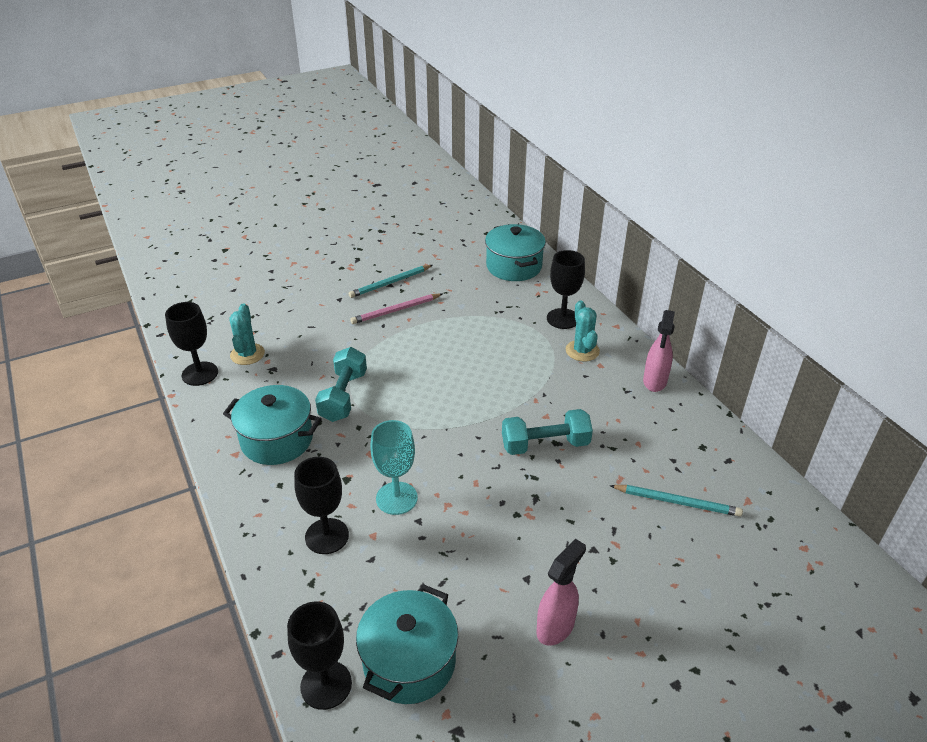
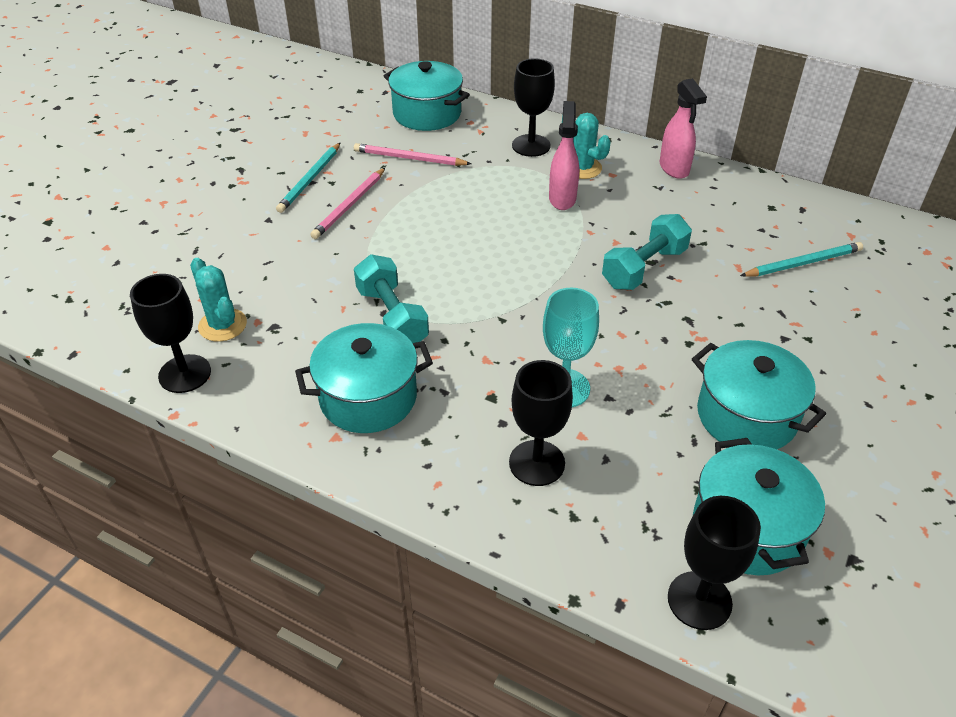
camera: 35 degrees left, 5 degrees up
pink spray bottle [536,539,586,646] -> pink spray bottle moved to [549,101,579,210]
none -> pink pencil [354,143,471,166]
none -> turquoise pot [692,340,826,449]

